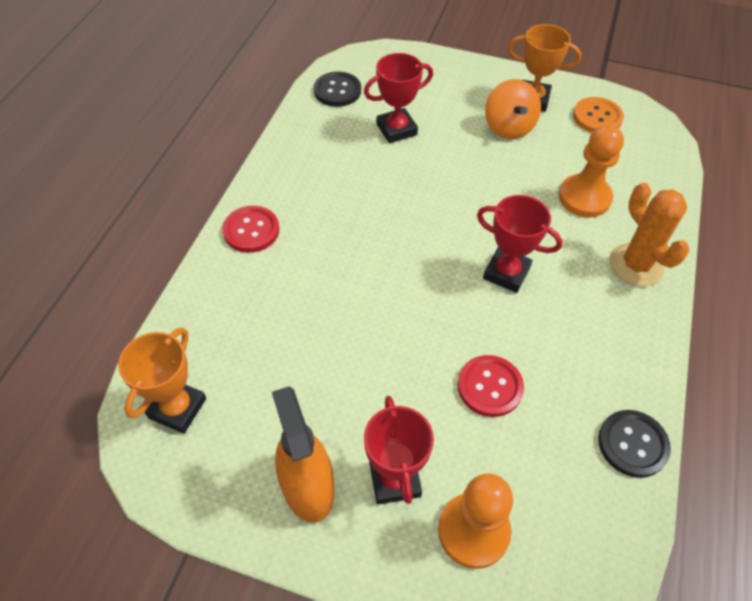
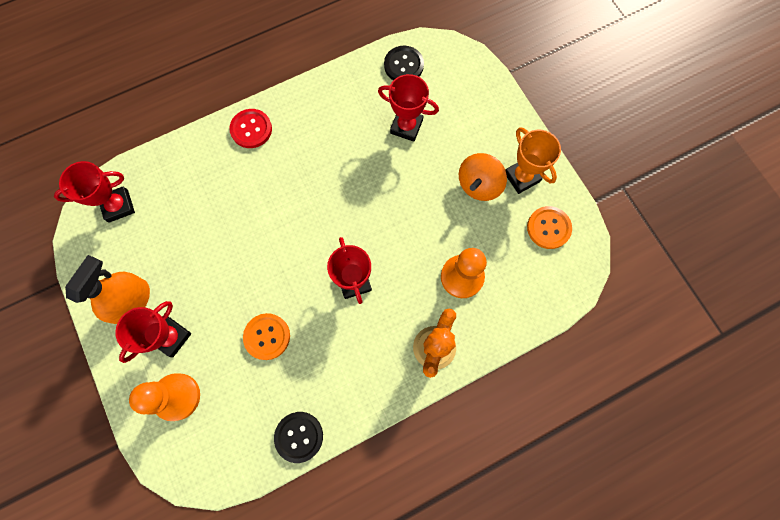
camera: 45 degrees right, 20 degrees up
orange trophy [118,328,206,434] -> red trophy [54,161,135,223]
red button [458,355,524,417] -> orange button [243,313,290,360]

